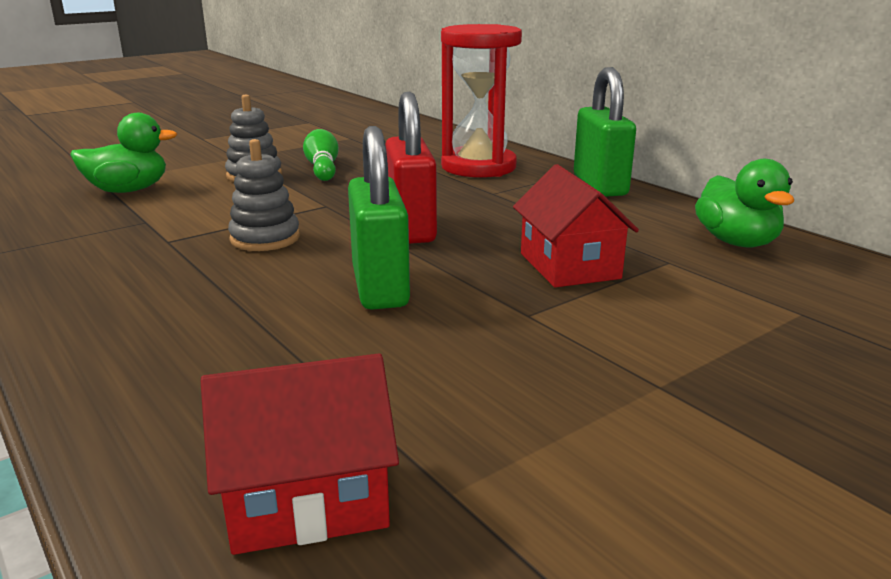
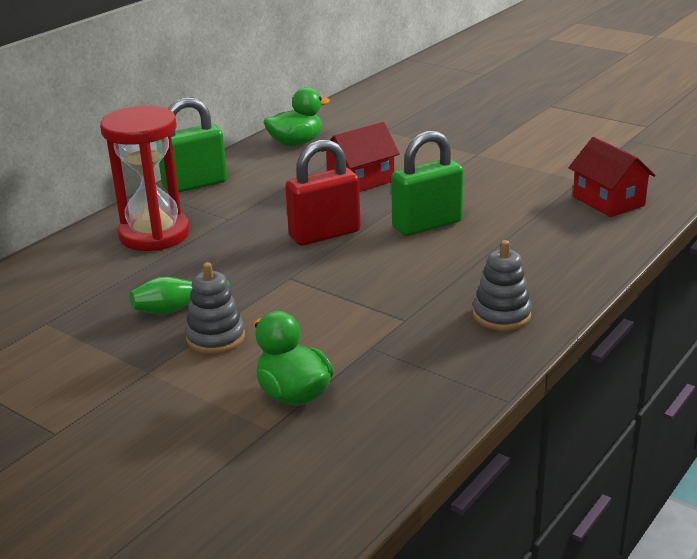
camera: 105 degrees left, 5 degrees up
grey stacking toy [228,139,300,251] -> grey stacking toy moved to [473,240,532,331]

